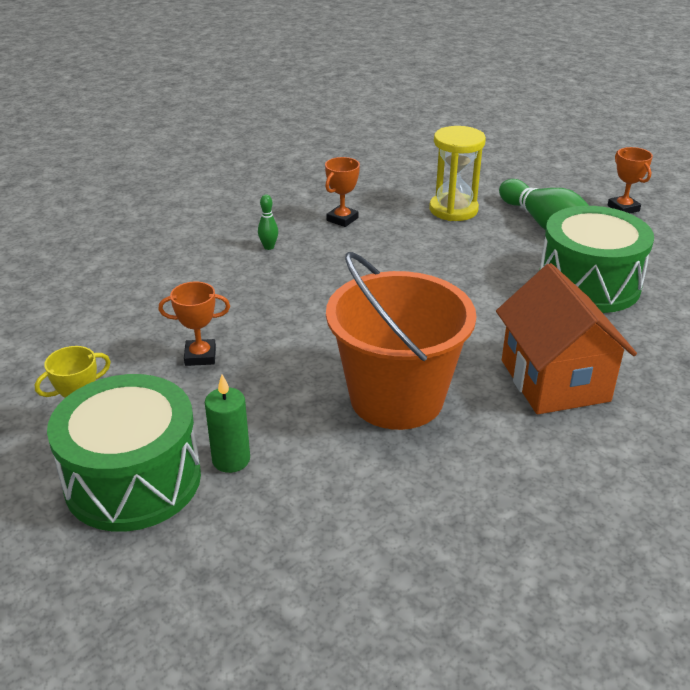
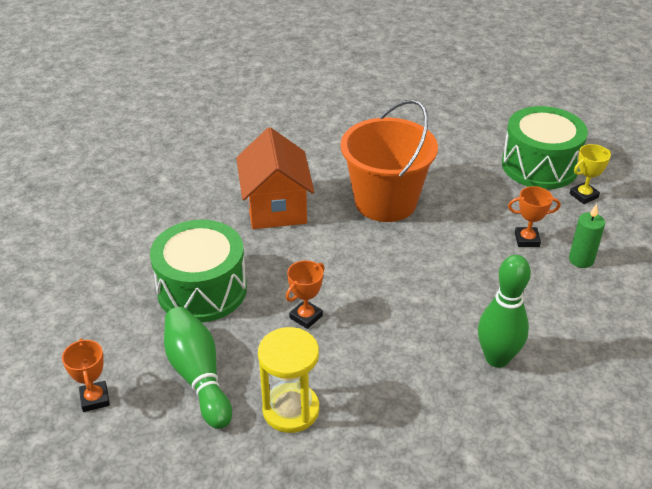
camera: 175 degrees left, 5 degrees up
green candle [205,375,250,473] -> green candle moved to [569,204,605,268]
green bowling pin [258,194,278,250] -> green bowling pin [478,255,531,368], size x2.30
orange trophy [325,157,360,227] -> orange trophy moved to [286,260,325,329]

